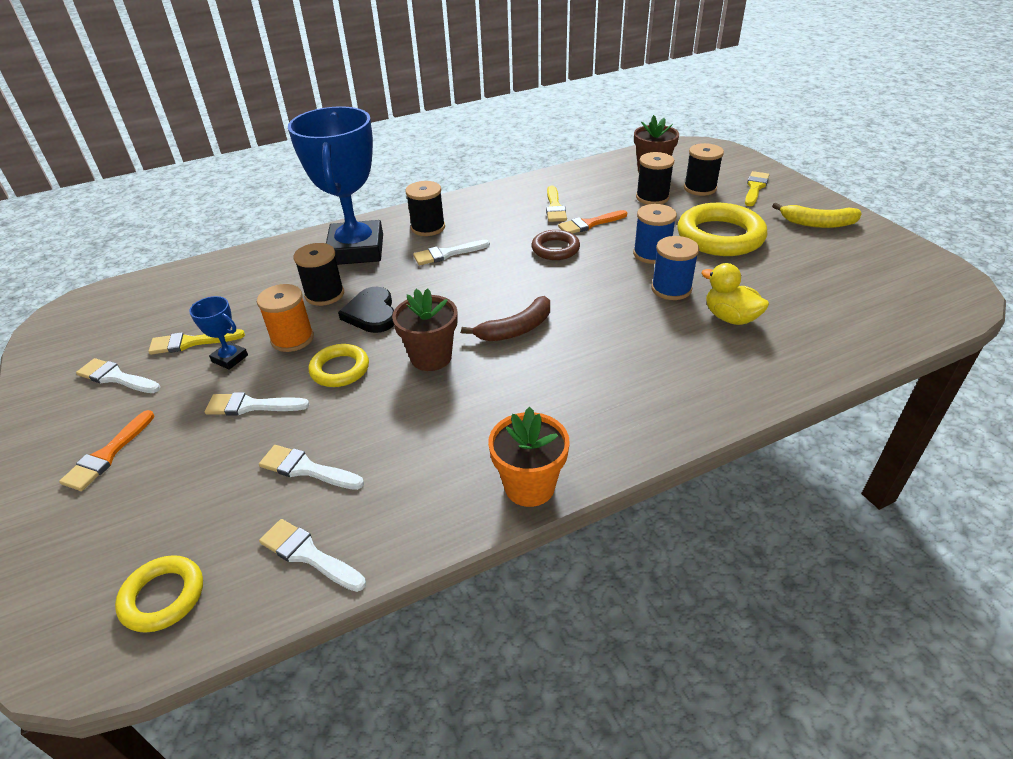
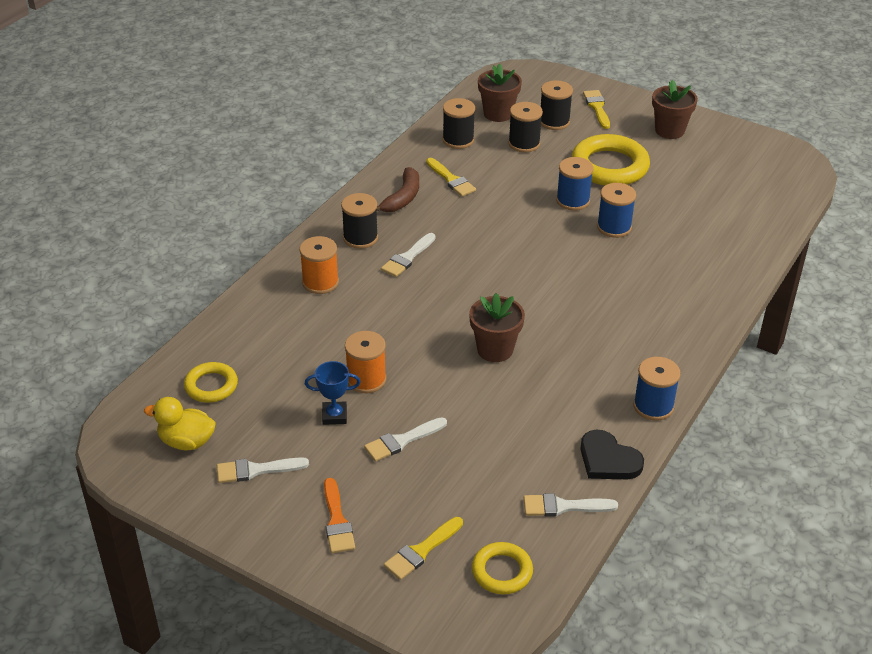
camera: 35 degrees left, 0 degrees up
yellow brush [148,329,245,355] -> yellow brush moved to [384,517,463,580]
white brush [259,445,364,490] -> none
blue trophy [288,106,383,265] -> orange spool [299,236,339,294]
black spool [293,243,344,306] -> black spool moved to [443,98,475,149]
yellow ring [309,344,369,387] -> yellow ring moved to [184,362,238,403]
black heart [338,287,394,333] -> black heart moved to [580,430,644,479]
brown banana [461,296,550,341] -> brown banana moved to [376,167,419,212]
orange flower pot [488,407,570,507] -> blue spool [633,357,681,421]
brown ring [531,230,580,260] -> none
orange brush [558,210,627,234] -> none
yellow duck [701,263,769,325] -> yellow duck moved to [144,397,216,450]
yellow banana [772,203,861,228] -> brown flower pot [652,80,698,139]

